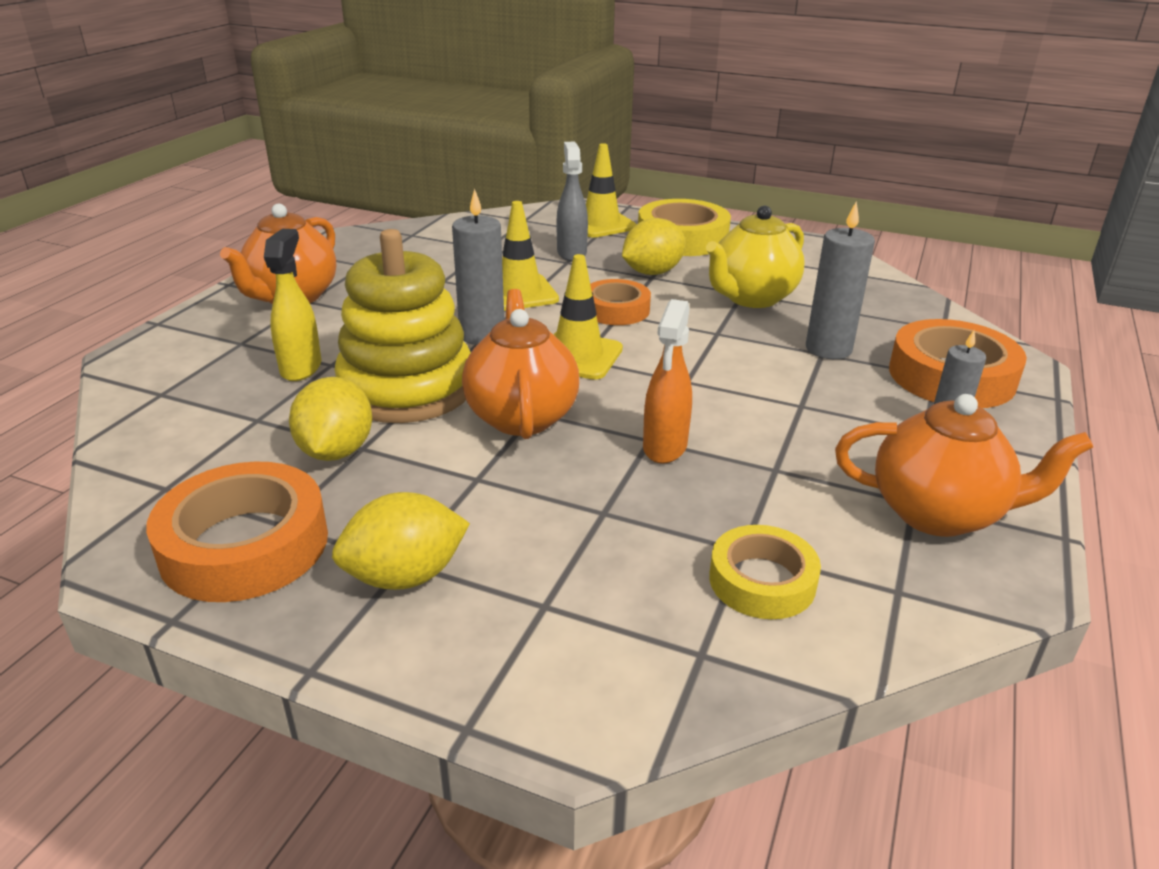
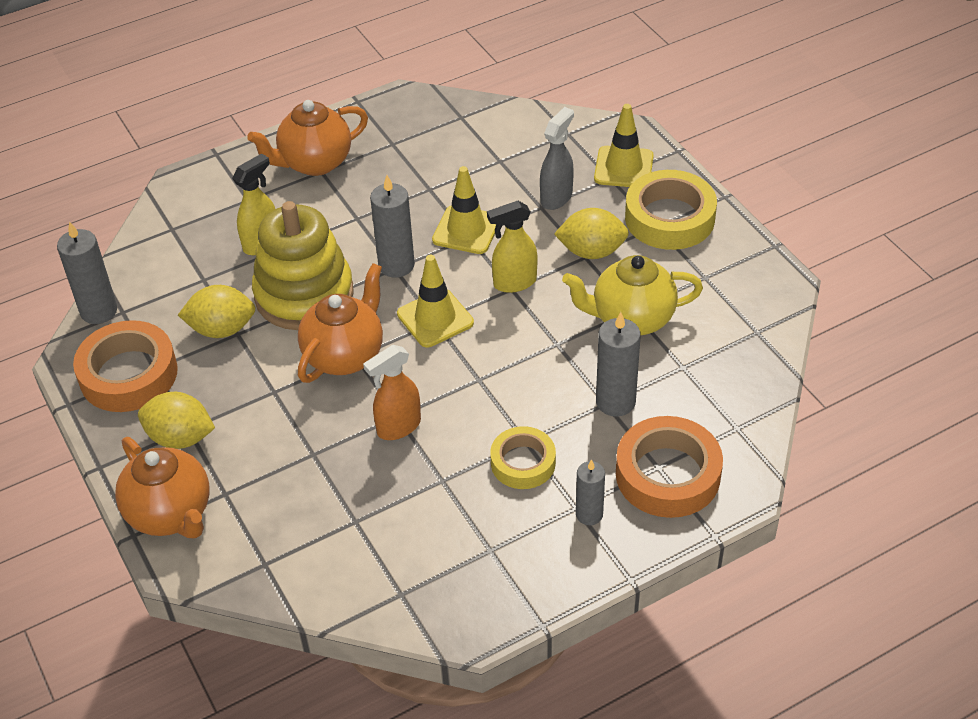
camera: 40 degrees right, 15 degrees up
yellow lemon [289,377,372,461] -> yellow lemon turned 45 degrees clockwise [178,285,255,338]
orange tape [590,279,651,325] -> yellow spray bottle [487,201,538,293]
yellow tape [709,525,821,619] -> yellow tape moved to [490,426,556,489]
orange teapot [835,394,1093,537] -> orange teapot moved to [115,437,210,538]
none -> grey candle [57,221,117,324]

